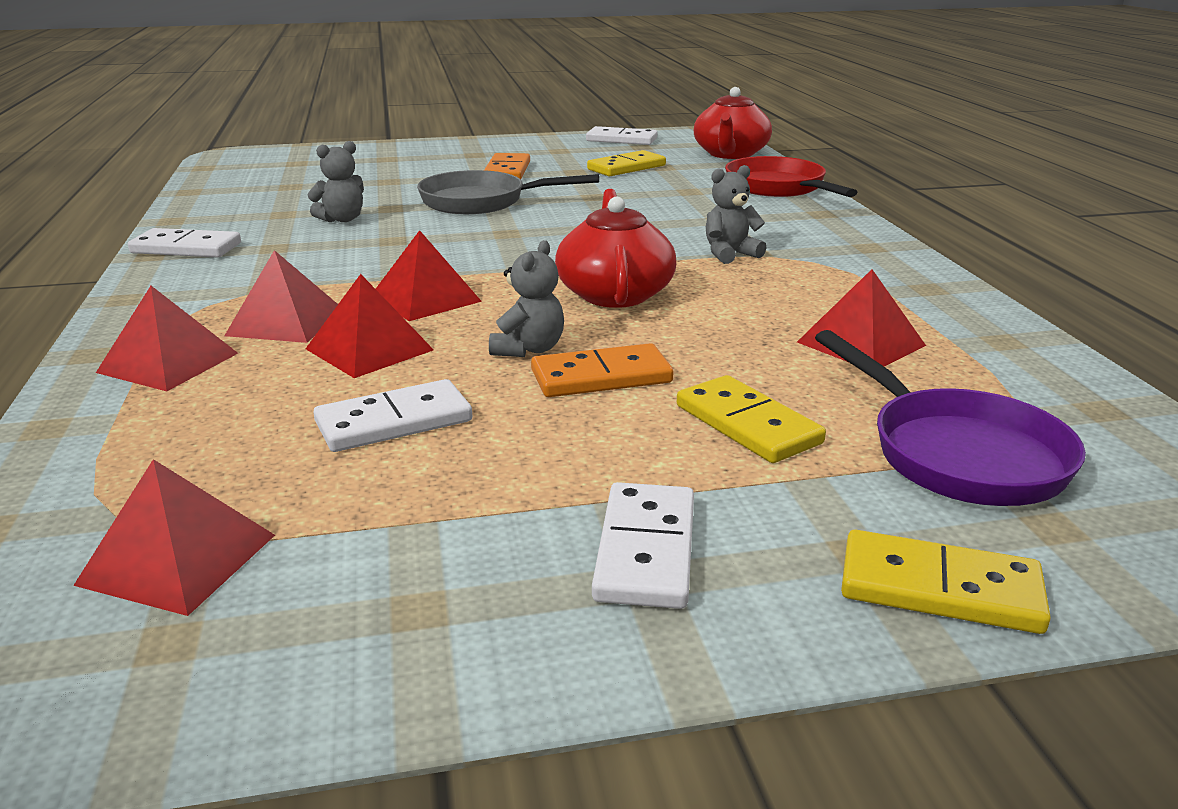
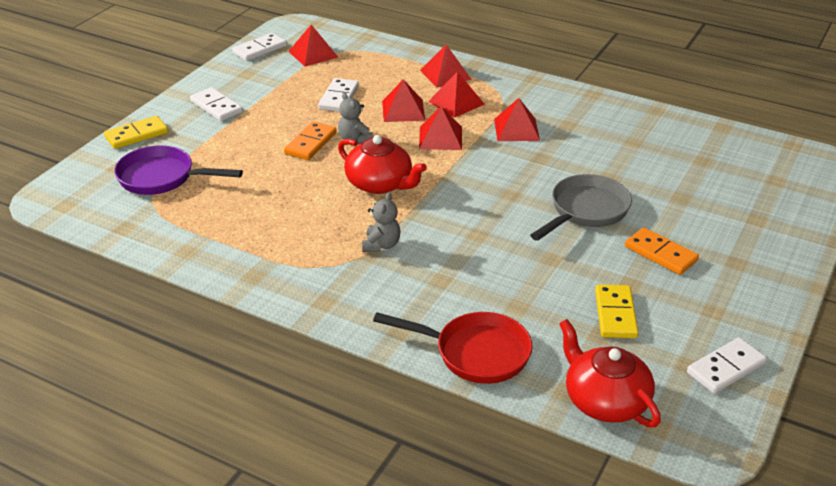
camera: 130 degrees right, 10 degrees up
white domino [128,228,241,257] -> white domino moved to [232,33,287,61]
grey teddy bear [308,141,364,222] -> none
yellow domino [677,375,826,463] -> none
red pyramid [797,269,926,367] -> red pyramid moved to [494,98,540,141]

